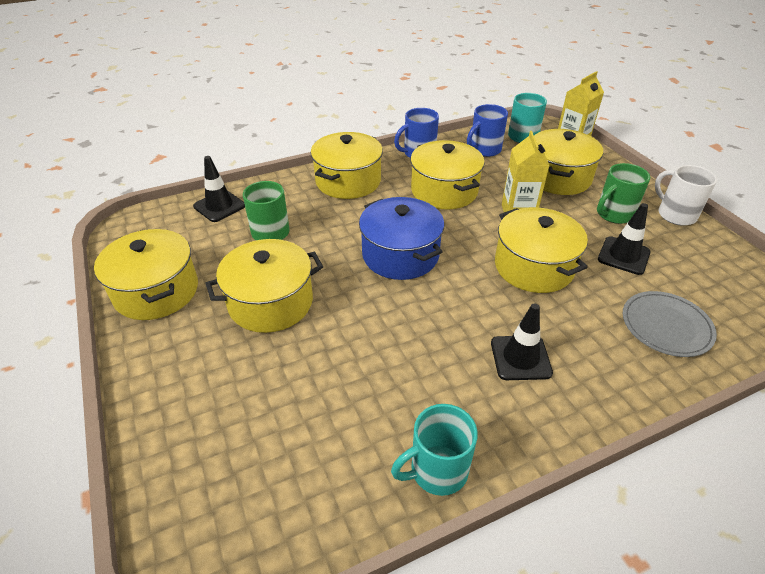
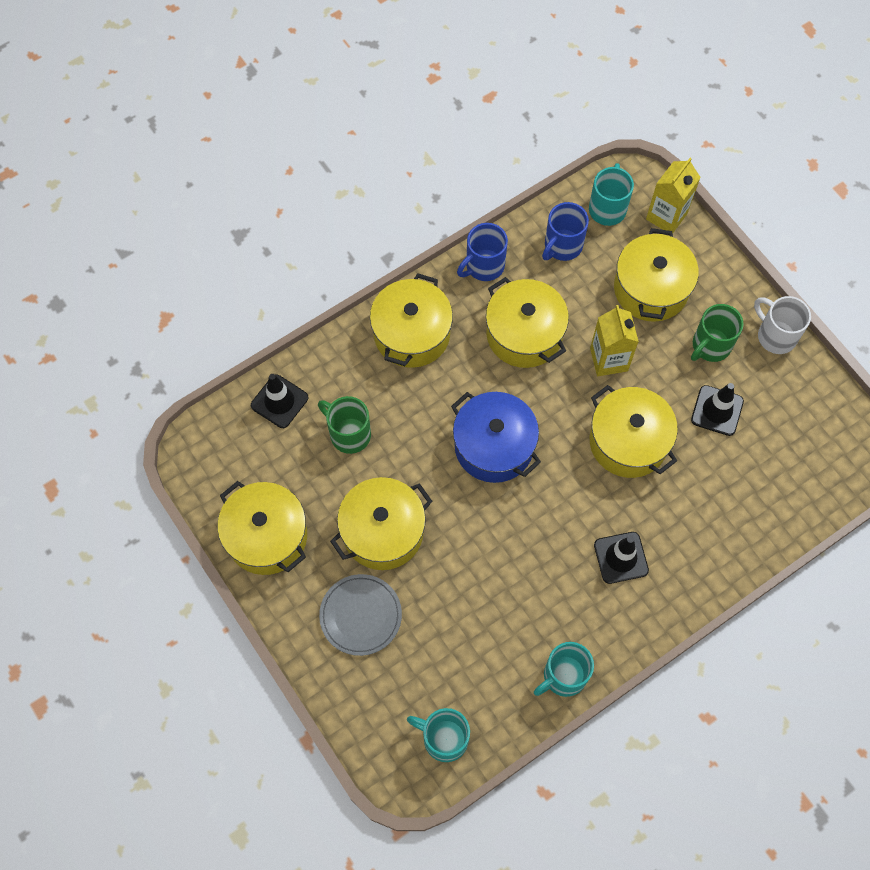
camera: 10 degrees left, 25 degrees up
grey plate [623,291,717,357] -> grey plate moved to [319,574,402,656]
none -> turquoise mug [407,708,470,762]

